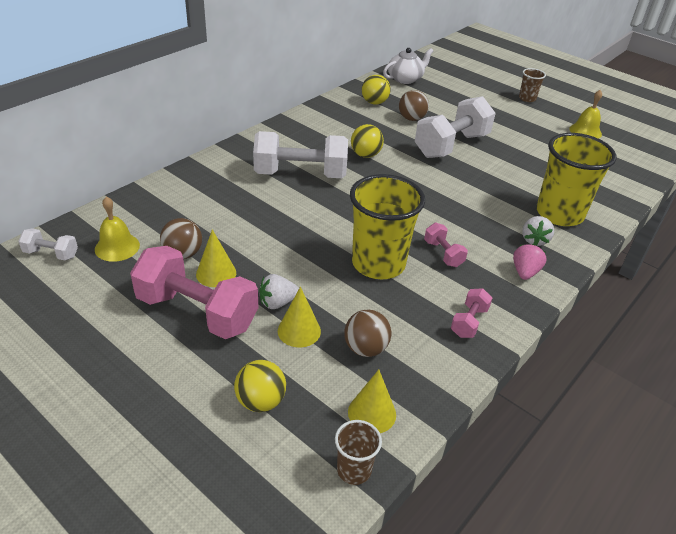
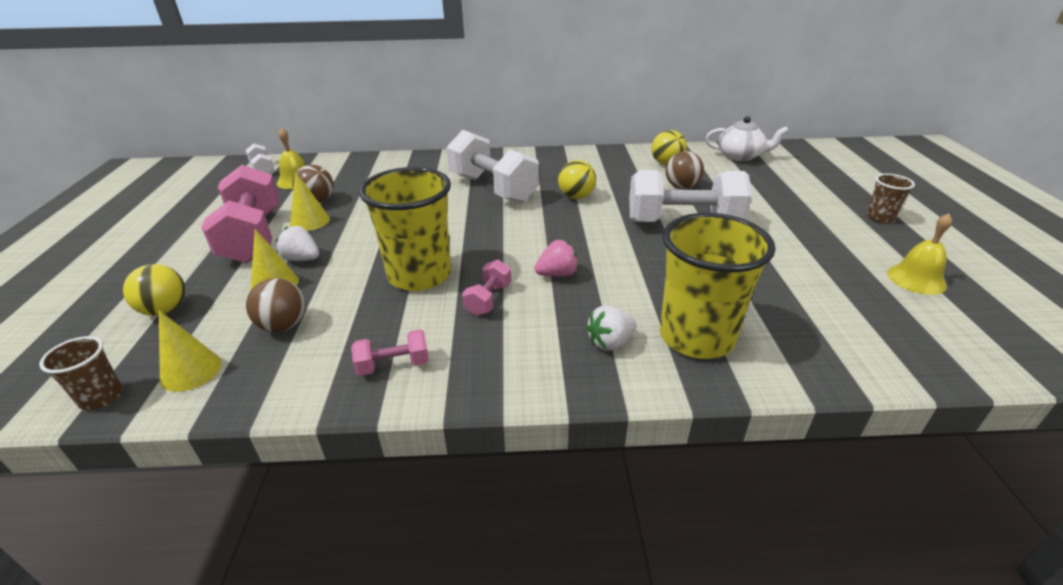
camera: 50 degrees right, 5 degrees down
pink strawberry [513,244,547,280] -> pink strawberry moved to [534,240,579,277]

